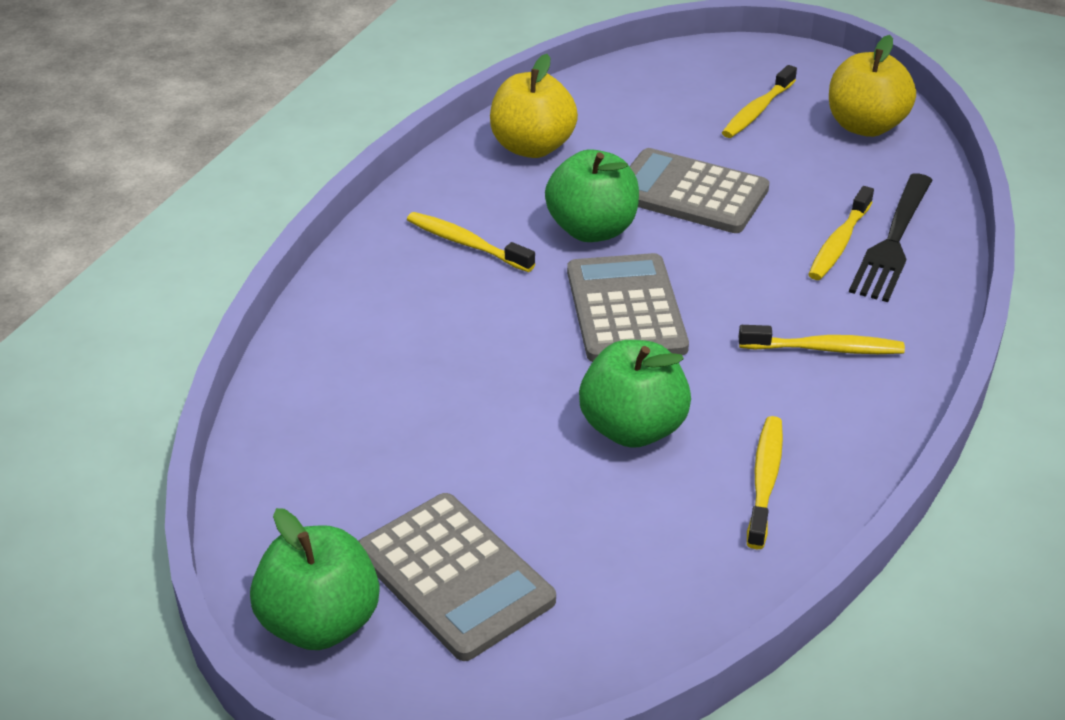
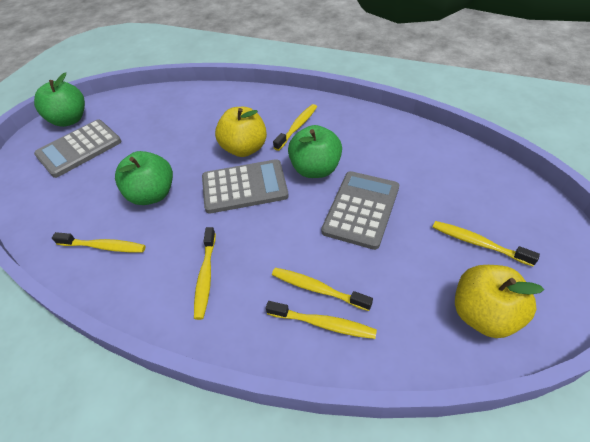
camera: 90 degrees right, 10 degrees up
yellow apple [490,54,578,158] -> yellow apple moved to [215,107,267,157]
black fork [849,173,932,302] -> yellow toothbrush [266,301,377,339]

